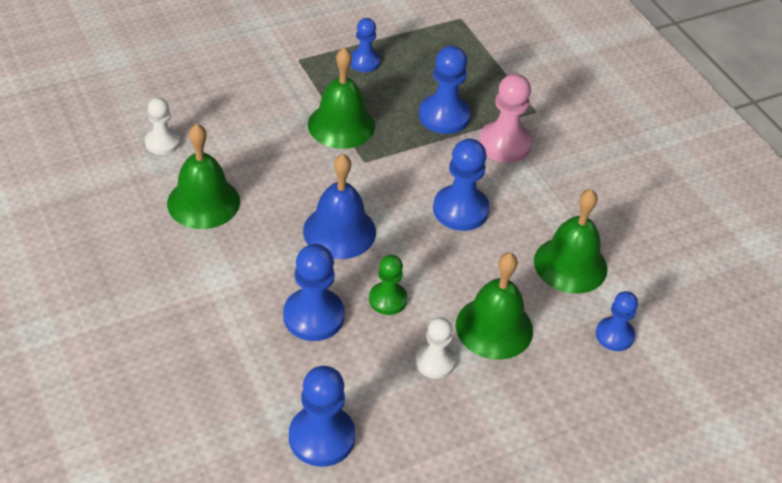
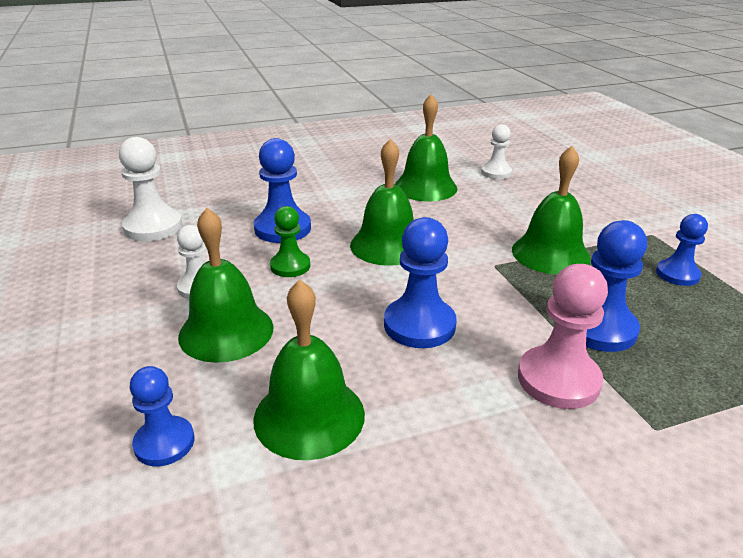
camera: 100 degrees right, 15 degrees down
blue pawn [289,366,355,467] -> white pawn [119,137,182,241]
blue bell [303,154,376,259] -> green bell [350,139,414,266]

